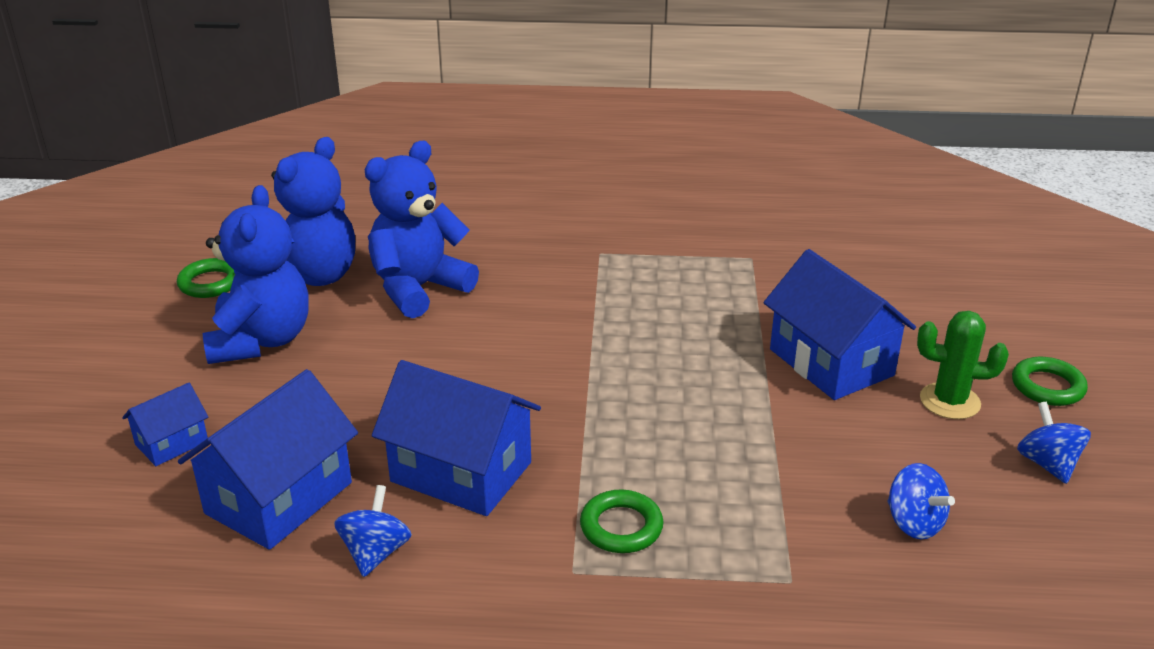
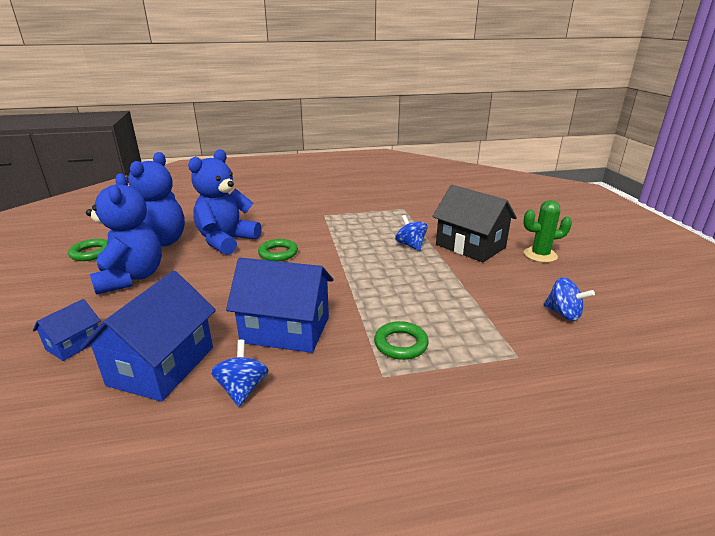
camera: 15 degrees left, 5 degrees down
blue house [763,249,916,400] -> black house [432,185,517,262]
green ring [1012,357,1088,406] -> green ring moved to [258,239,298,261]
blue spinning top [1017,402,1091,484] -> blue spinning top moved to [395,215,428,251]

